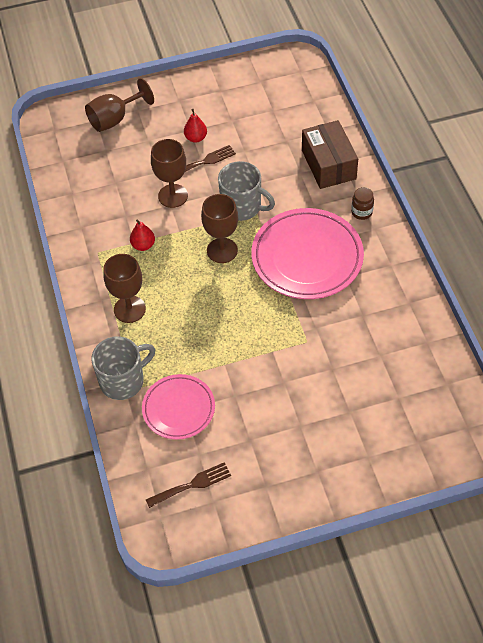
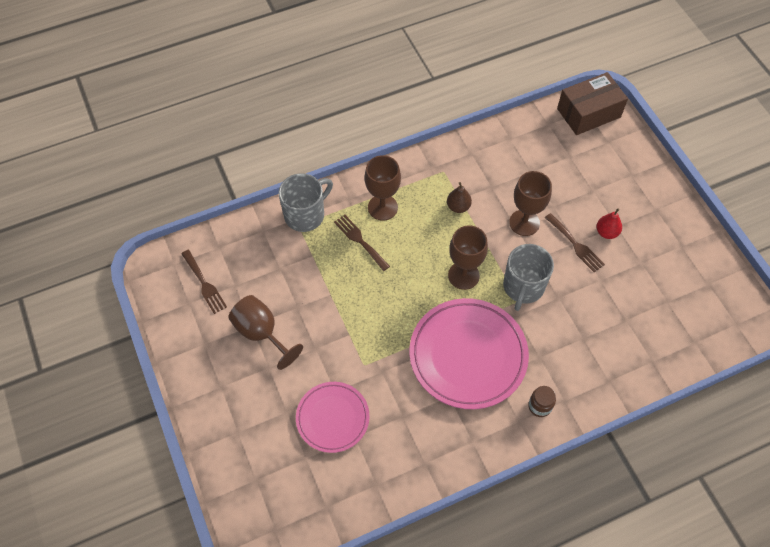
camera: 80 degrees right, 5 degrees up
brown goblet [85,78,154,132] -> brown goblet moved to [228,295,303,370]
grey mug [91,336,155,400] -> grey mug turned 90 degrees counterclockwise [279,173,333,232]
red pear [130,220,155,251] -> brown pear [447,182,472,213]
pink plate [142,374,215,440] -> pink plate moved to [296,382,370,453]
brown box [302,120,358,189] -> brown box moved to [557,72,628,135]
none -> brown fork [334,214,390,271]

